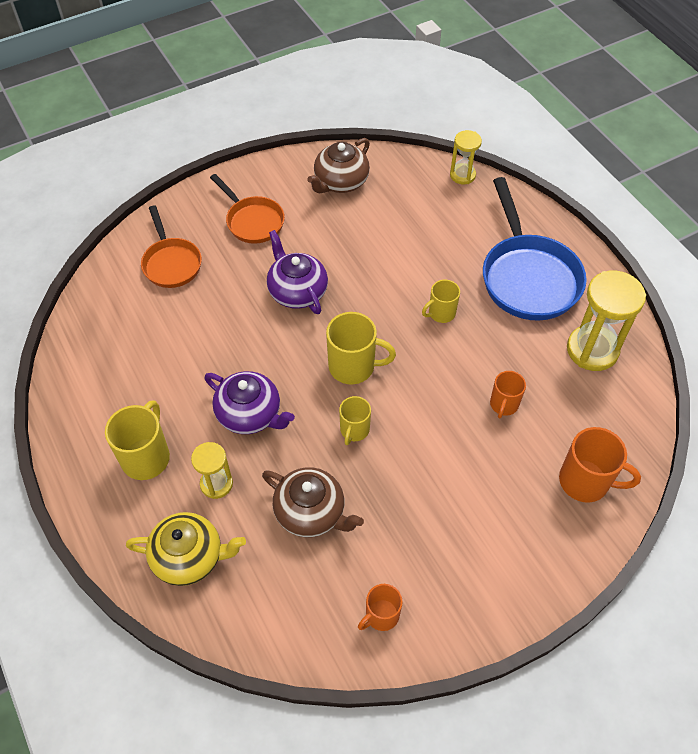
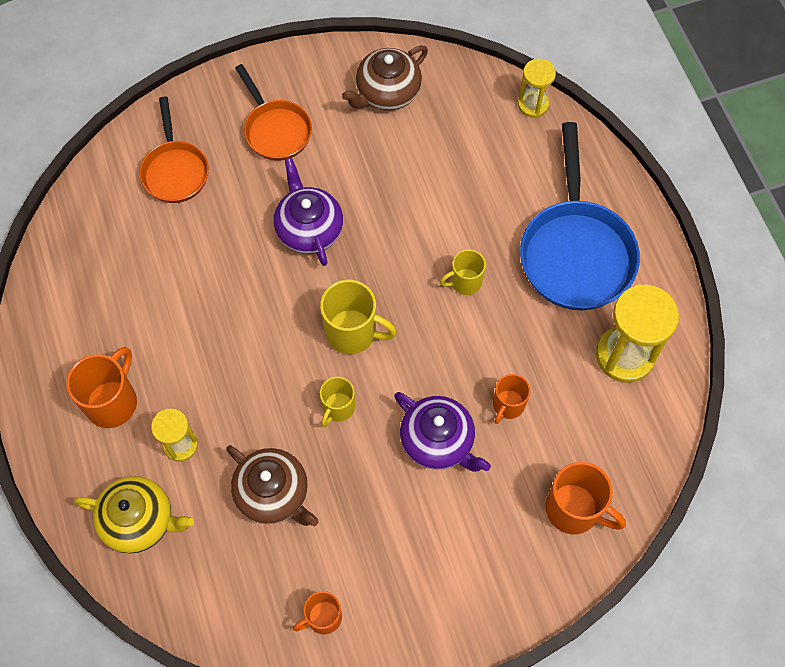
camera: 10 degrees right, 10 degrees up
yellow mug [105,400,170,480] -> orange mug [66,347,137,428]
purple teapot [204,371,295,434] -> purple teapot moved to [394,392,491,472]

